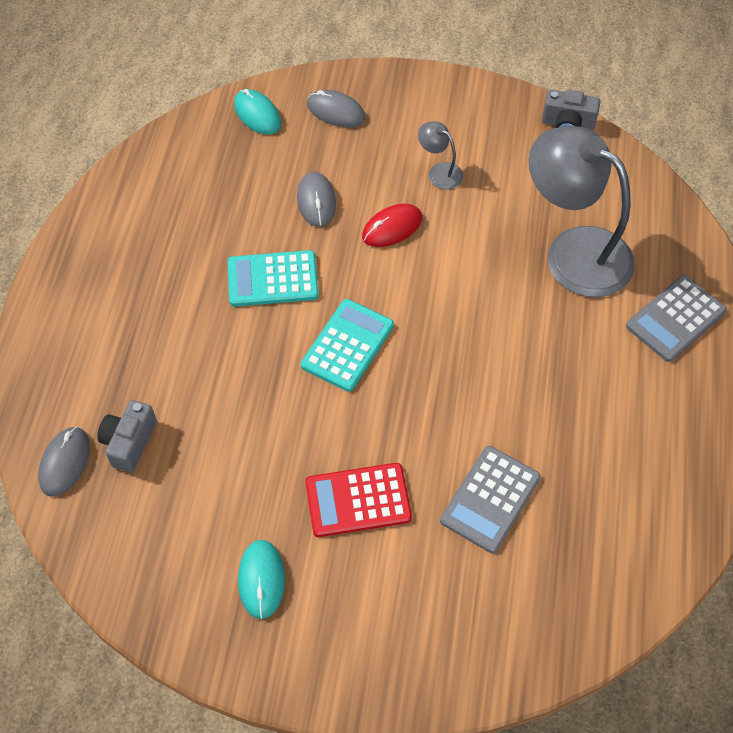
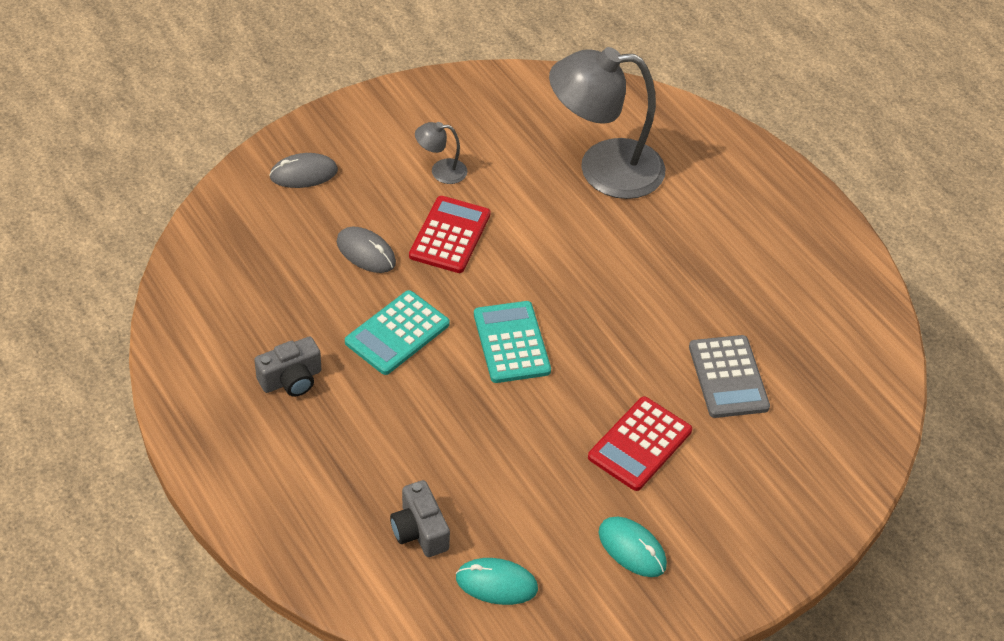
camera: 45 degrees left, 10 degrees down
grey mouse [38,427,90,497] -> none
turquoise mouse [234,89,281,135] -> turquoise mouse moved to [456,558,538,605]
red mouse [362,204,422,247] -> red calculator [409,196,491,273]
grey camera [542,90,601,131] -> grey camera moved to [254,336,321,397]
grey calculator [626,275,727,362] -> none

